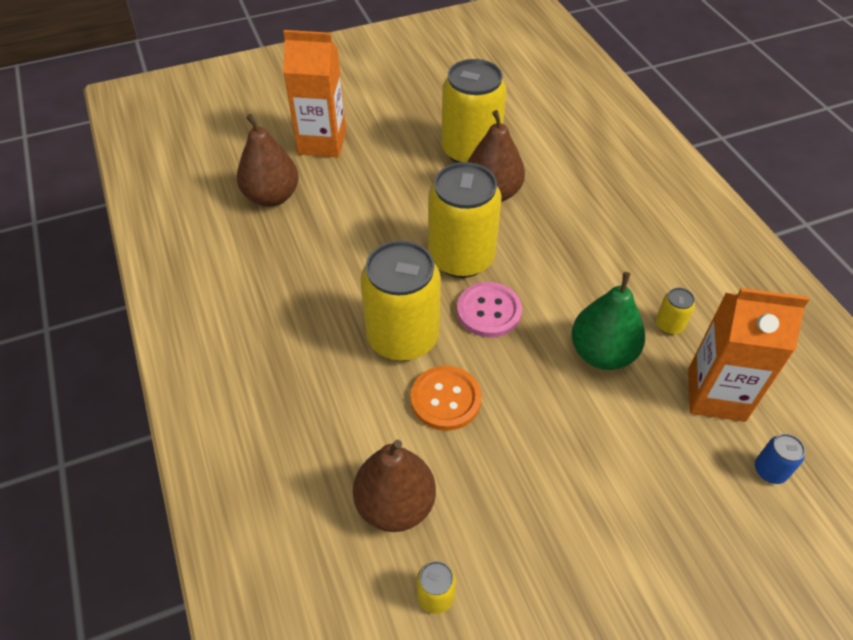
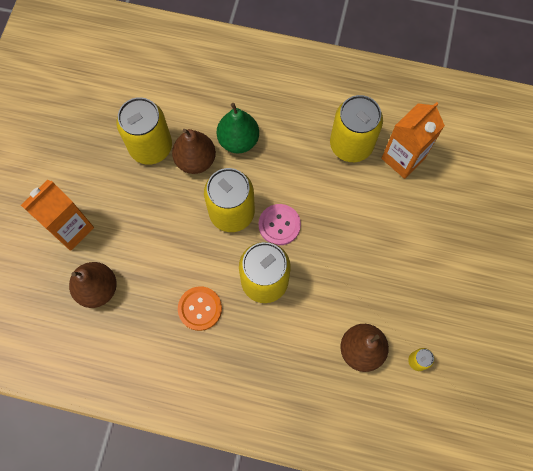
camera: 55 degrees left, 20 degrees up
orange button [411,366,482,431] -> orange button moved to [178,286,222,331]
green pear [571,272,645,370] -> green pear moved to [217,103,259,153]
yellow can [656,288,695,335] -> yellow can [330,95,383,162], size x2.43
blue can [755,434,805,484] -> none

